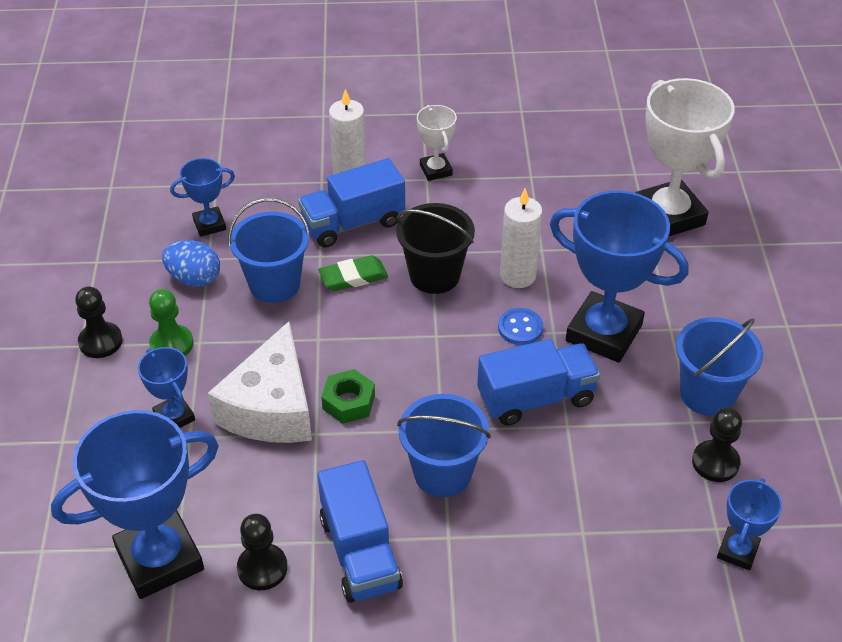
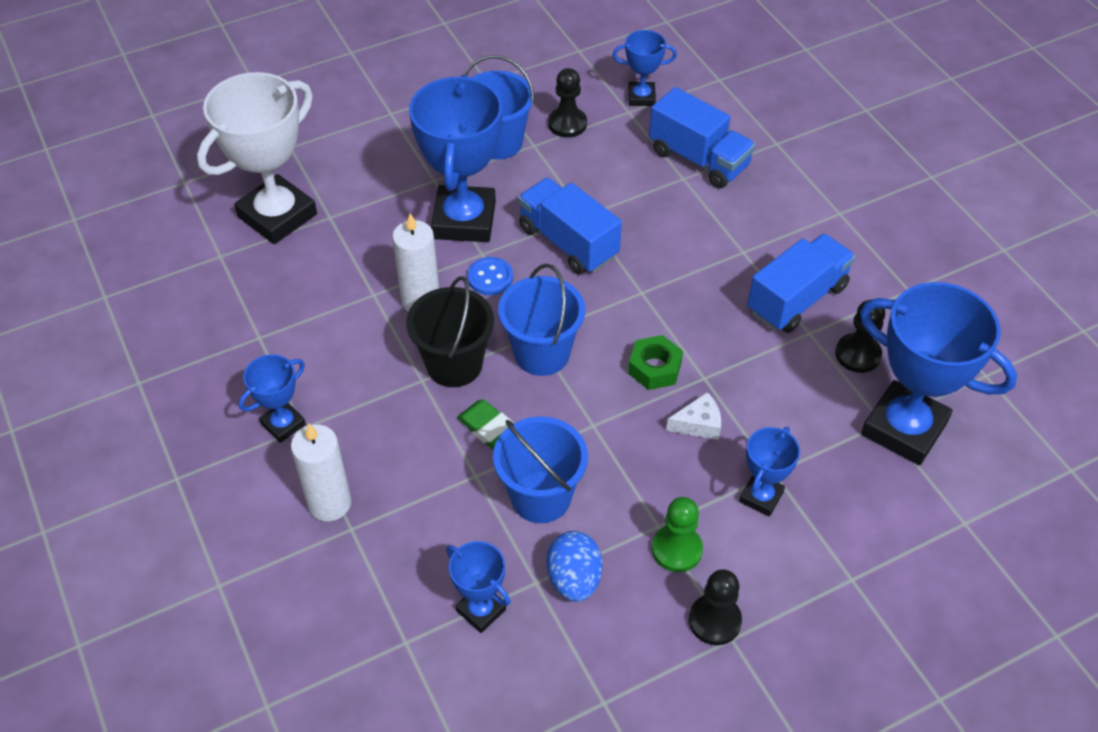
camera: 115 degrees left, 5 degrees up
white cheese [208,322,312,443] -> white cheese [666,392,721,440], size x0.42
blue truck [298,158,405,248] -> blue truck moved to [649,87,755,188]
blue bucket [397,394,491,497] -> blue bucket moved to [498,264,585,376]
white trophy [417,105,457,181] -> blue trophy [239,354,306,443]

